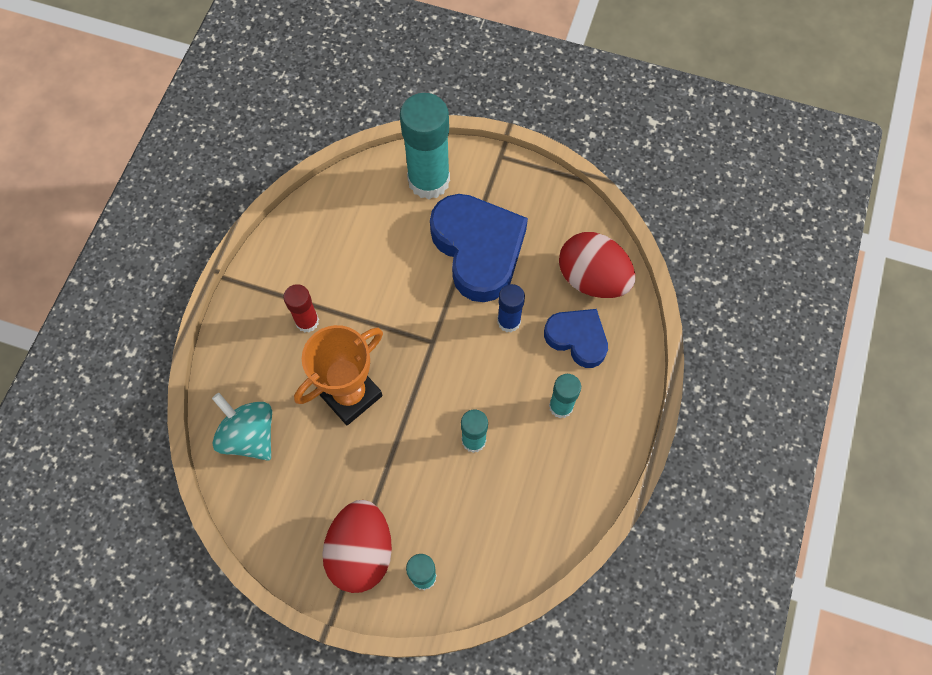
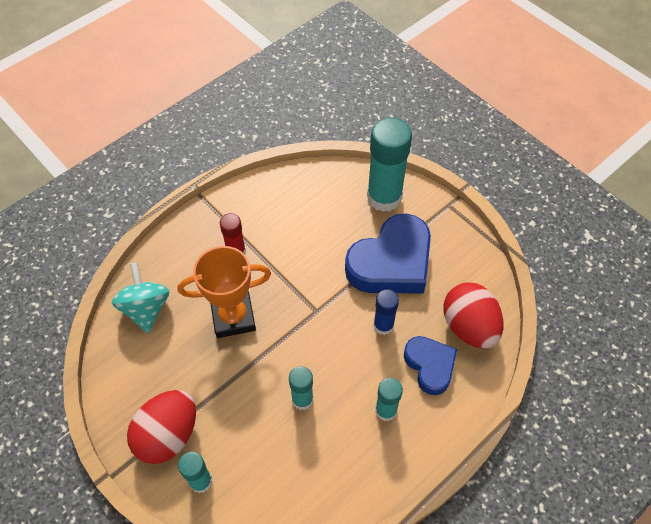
camera: 30 degrees right, 10 degrees down
blue heart [430,194,528,302] -> blue heart turned 45 degrees clockwise [345,214,431,294]

